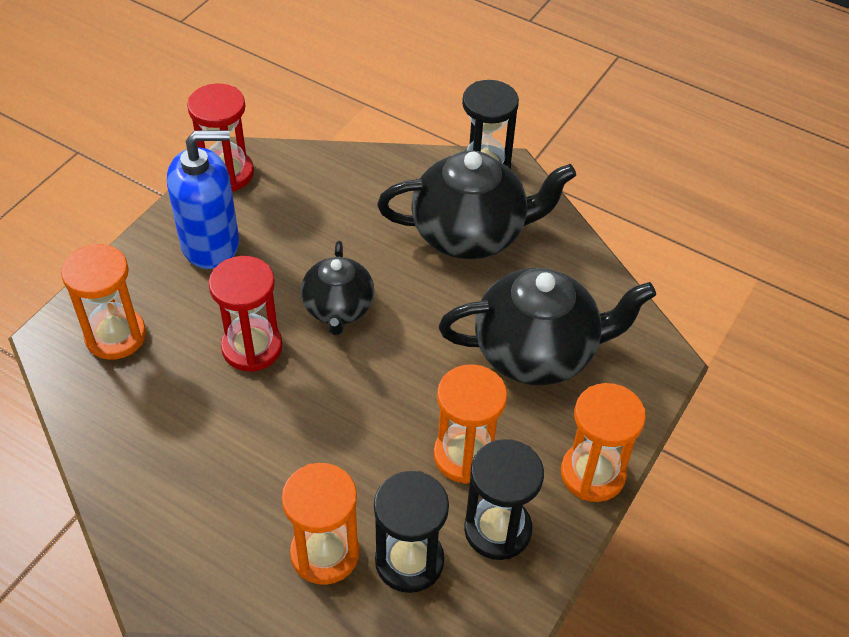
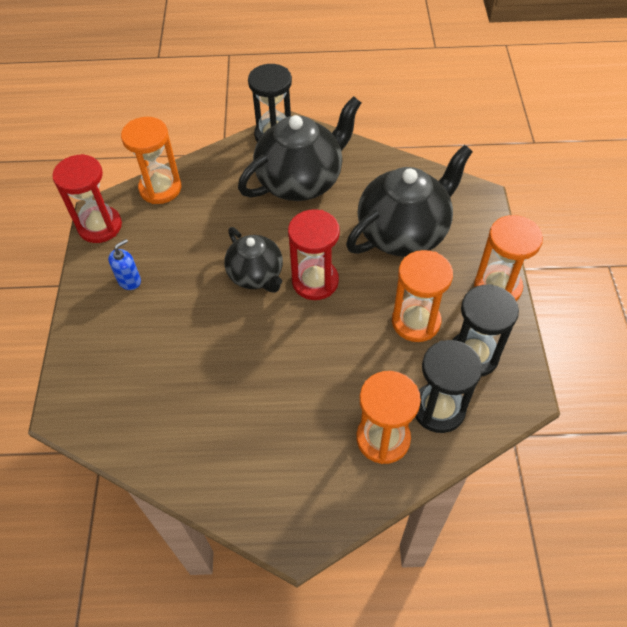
camera: 30 degrees left, 5 degrees up
orange hourglass [61,244,146,360] -> orange hourglass moved to [121,117,181,204]
blue soap dispenser [167,130,239,269] -> blue soap dispenser [108,239,141,290], size x0.45
red hourglass [209,256,283,372] -> red hourglass moved to [288,209,340,300]

